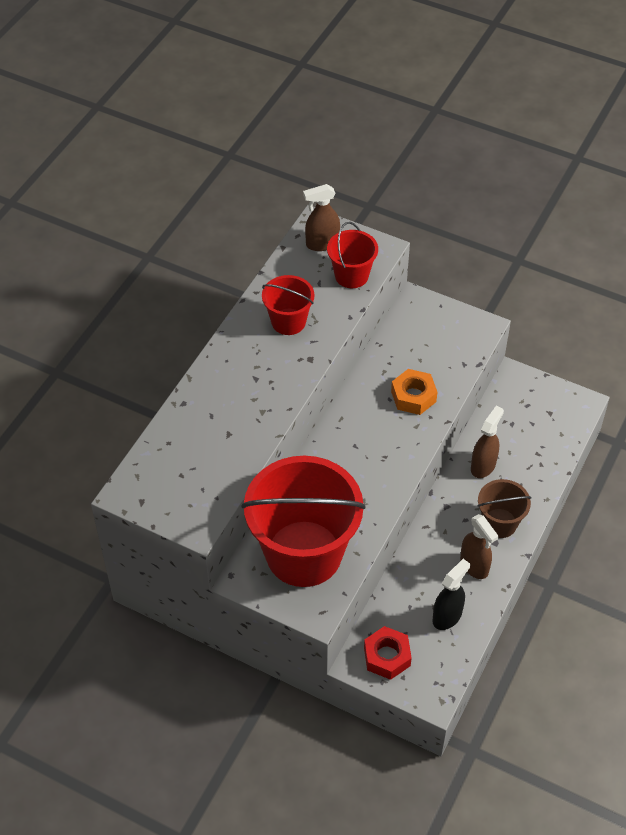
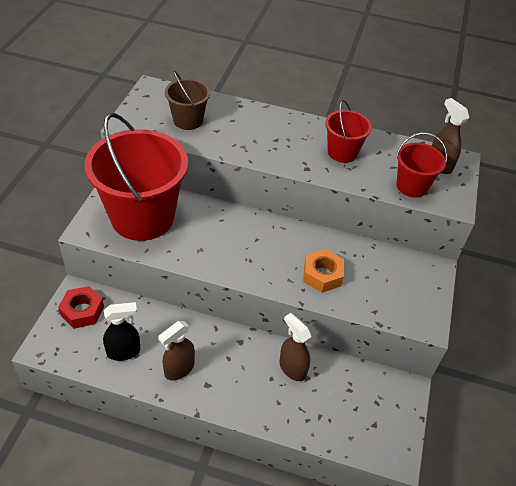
camera: 75 degrees right, 5 degrees down
black spray bottle [433,559,470,630] -> black spray bottle turned 45 degrees counterclockwise [103,302,140,361]
brown spray bottle [471,406,504,478] -> brown spray bottle turned 150 degrees counterclockwise [279,313,311,381]
brown bucket [478,479,532,538] -> brown bucket moved to [165,71,210,130]

